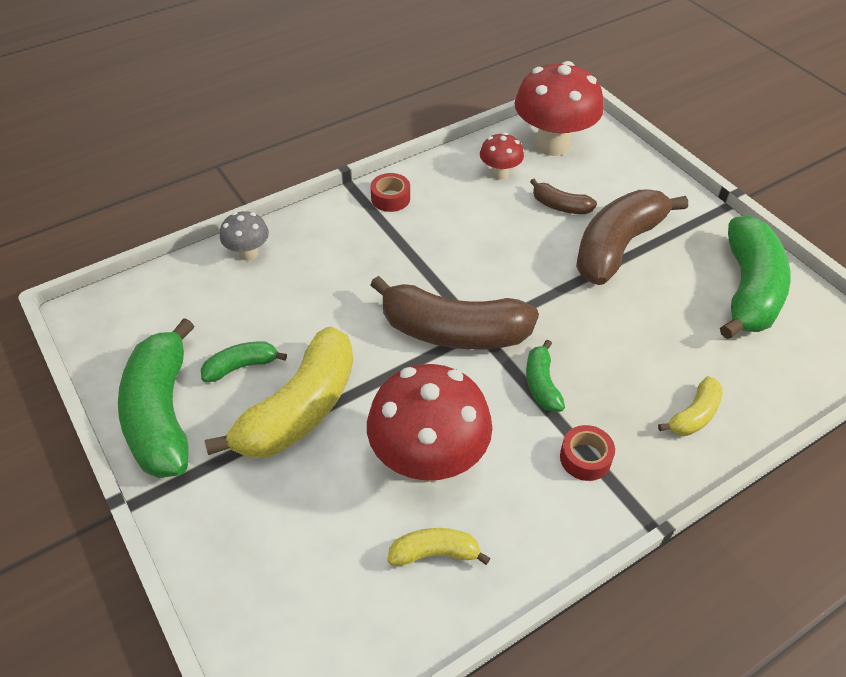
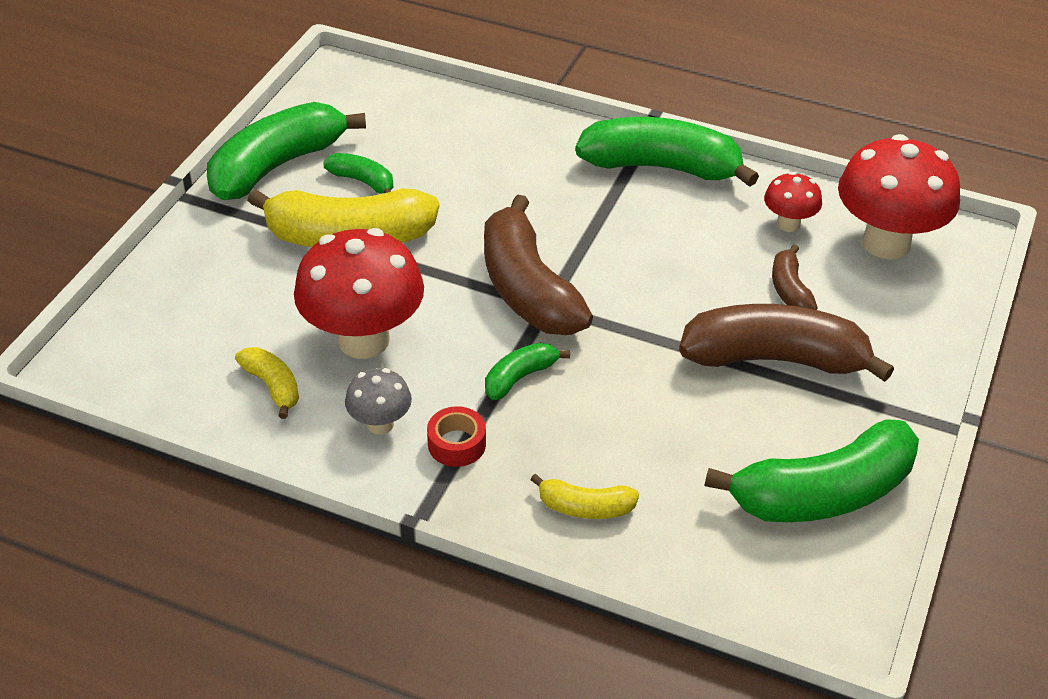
camera: 55 degrees right, 5 degrees down
grey mushroom [220,211,269,261] -> grey mushroom moved to [345,368,412,435]
red tape [370,173,410,212] -> green banana [575,117,759,187]

